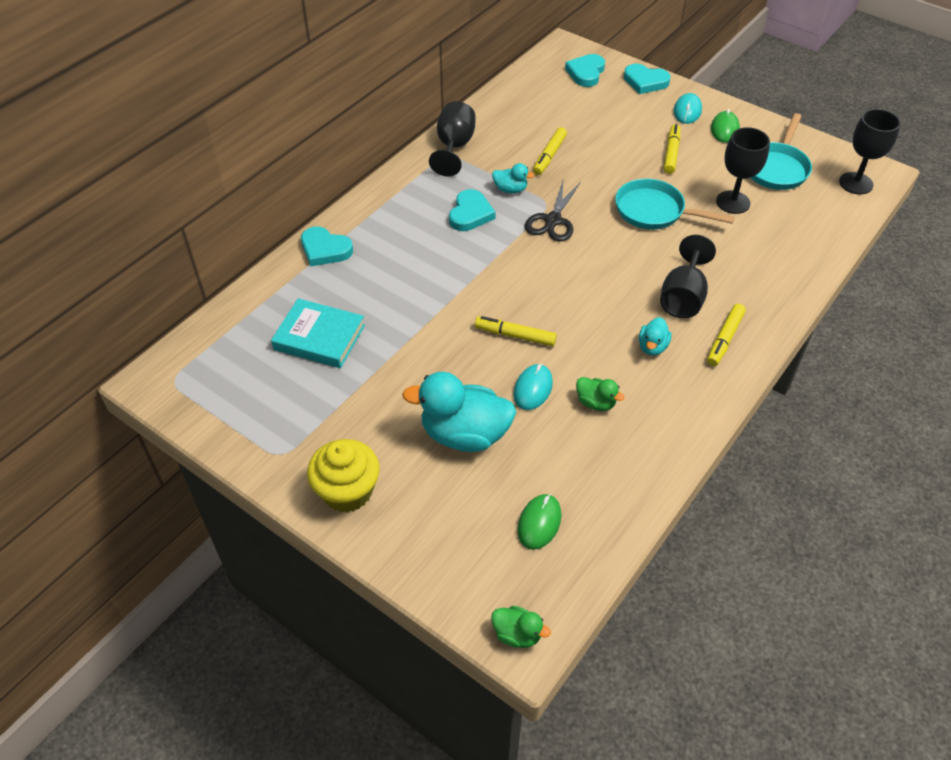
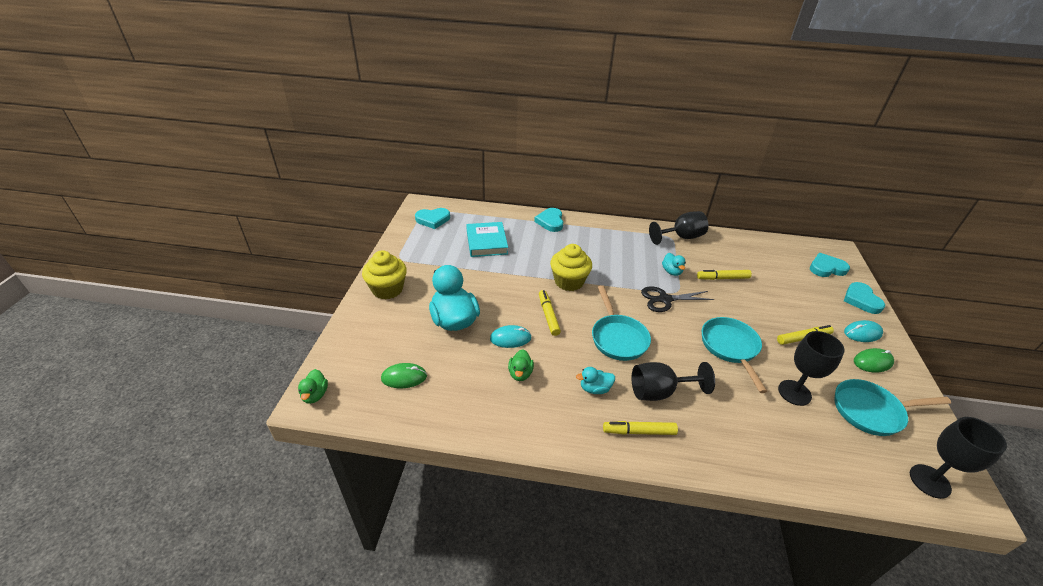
camera: 60 degrees right, 10 degrees down
turquoise heart [449,189,496,231] -> turquoise heart moved to [415,208,450,229]
none -> yellow cupcake [550,244,592,291]
none -> turquoise pan [592,285,651,361]

